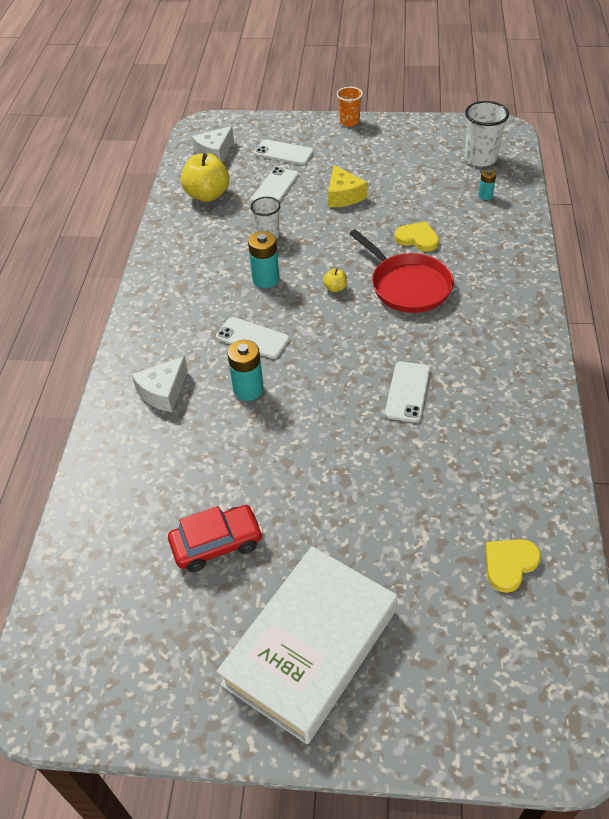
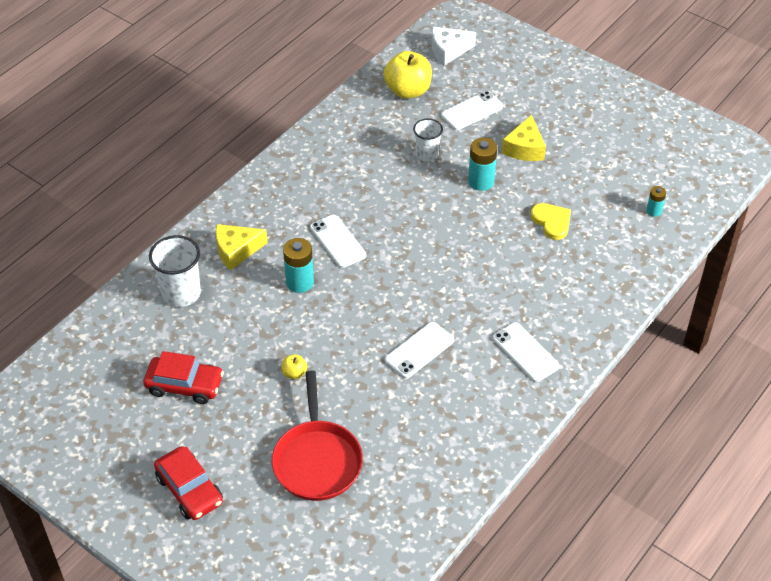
camera: 30 degrees right, 0 degrees up
white cheese [131,356,188,412] -> yellow cheese [216,224,268,270]
white book [216,546,397,744] -> red car [154,446,223,520]
turquoise battery [248,231,279,288] -> turquoise battery moved to [468,138,497,191]
white phone [254,139,314,165] -> white phone moved to [492,322,559,382]
yellow apple [323,268,347,292] -> yellow apple moved to [281,354,307,380]
orange cup [337,87,363,127] -> none
red pan [349,229,454,313] -> red pan moved to [272,370,363,501]
white cup [465,101,509,167] -> white cup moved to [149,235,201,307]
yellow heart [485,539,541,593] -> none

